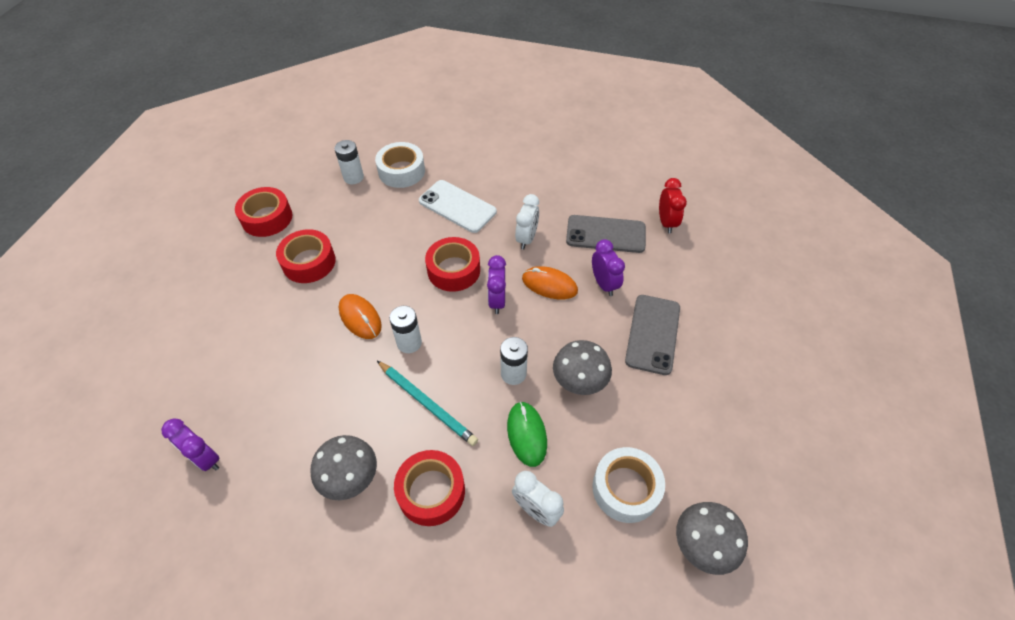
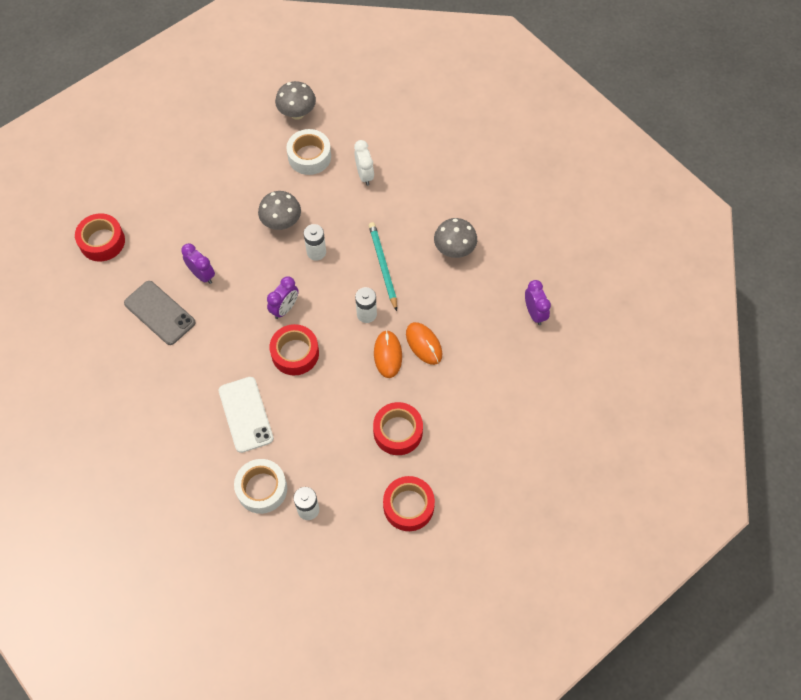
camera: 145 degrees left, 10 degrees up
red tape [394,450,465,526] -> red tape moved to [75,213,125,262]
green mouse [507,402,547,467] -> none
white clock [515,194,539,250] -> none
orange mouse [522,266,578,299] -> orange mouse moved to [406,322,442,365]
purple clock [592,239,625,296] -> purple clock turned 120 degrees clockwise [181,243,215,284]
grey phone [625,295,680,375] -> none
red clock [659,178,687,233] -> none

